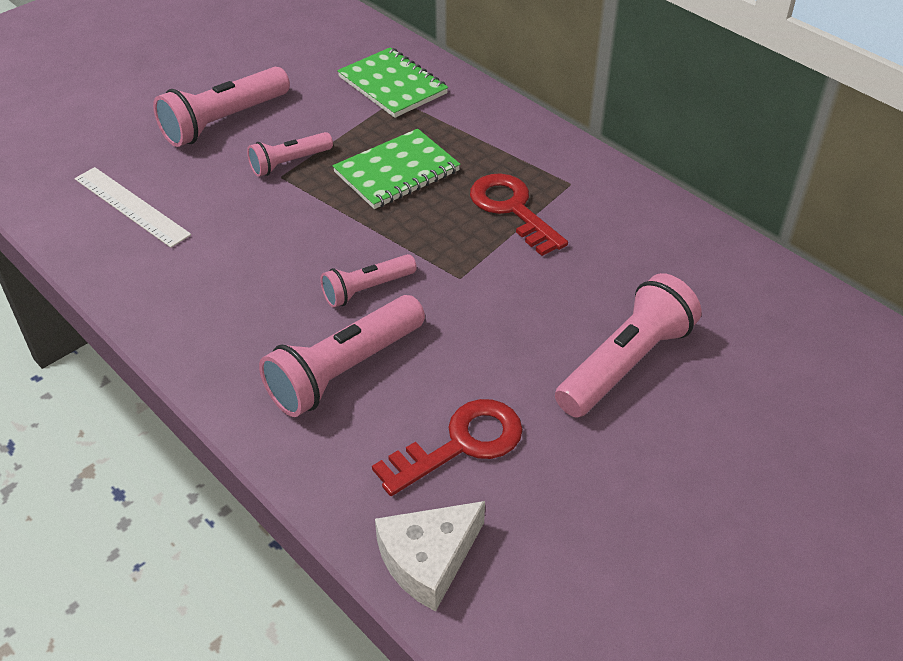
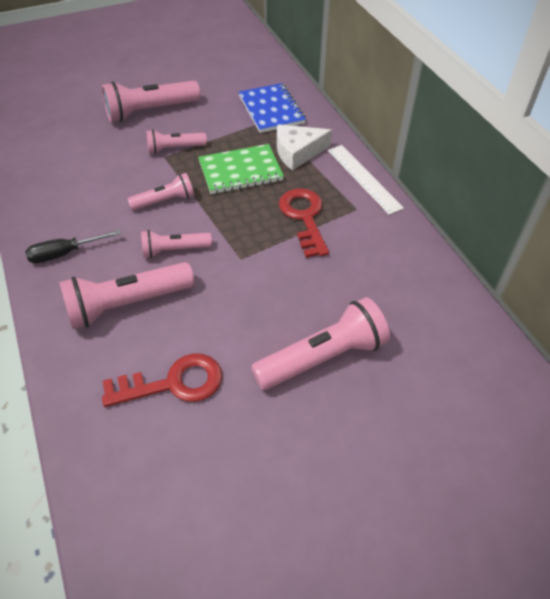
camera: 20 degrees right, 5 degrees up
white ruler [75,167,191,248] -> white ruler moved to [328,145,404,215]
green notebook [337,47,448,118] -> blue notebook [239,83,306,133]
white cheese [375,501,485,611] -> white cheese moved to [277,124,332,170]
none -> black screwdriver [25,230,121,263]
none -> pink flashlight [128,173,194,211]

